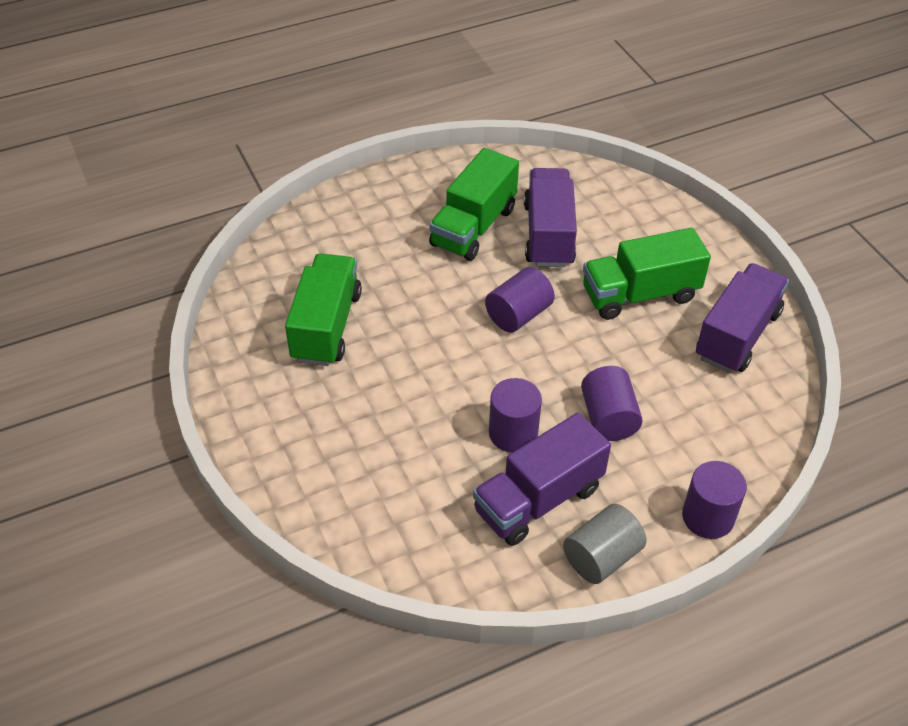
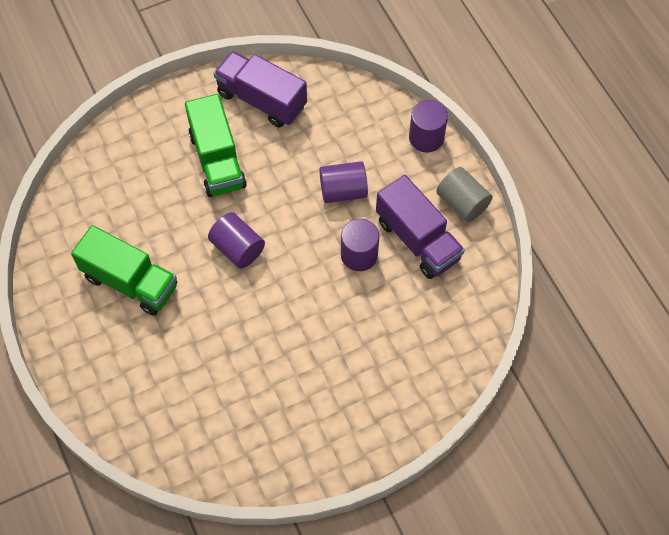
camera: 90 degrees left, 15 degrees up
green truck [285,253,362,366] -> none
purple truck [524,168,577,267] -> none

